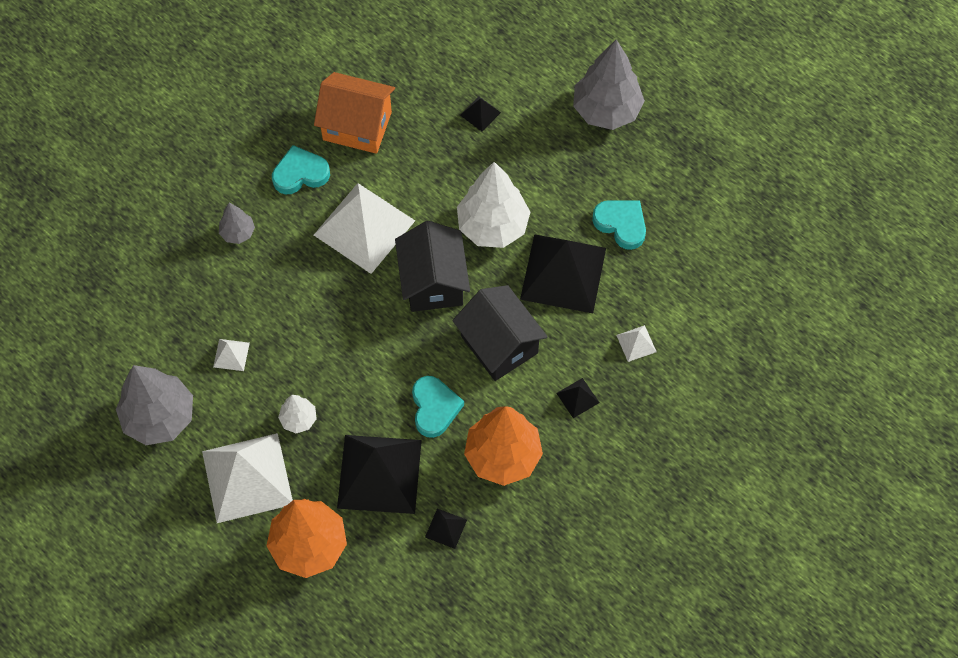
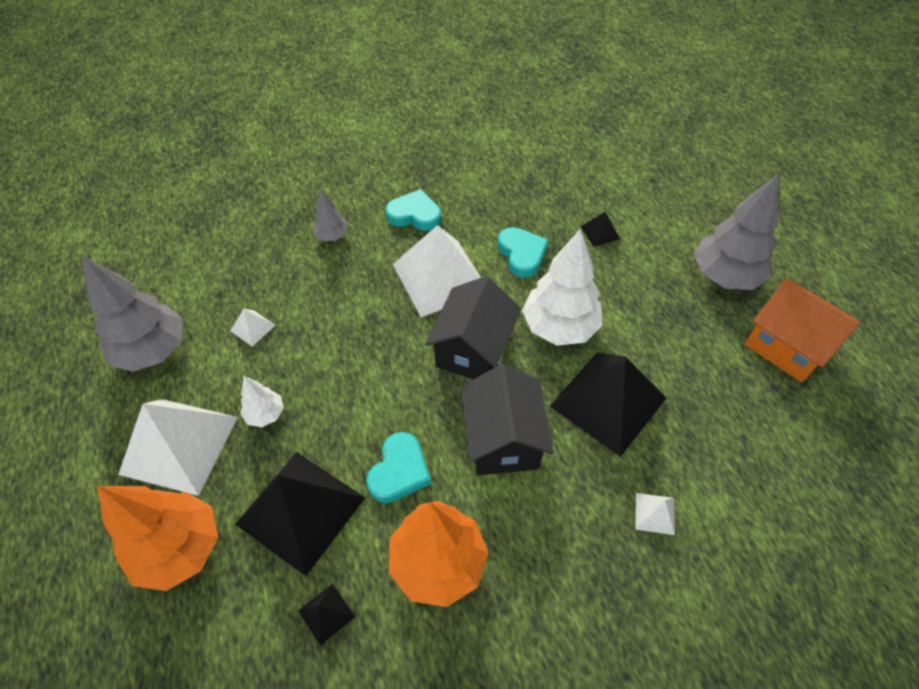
camera: 30 degrees right, 10 degrees down
orange house [314,72,395,154] -> orange house moved to [744,278,860,383]
black pyramid [556,378,600,418] -> none
turquoise heart [592,200,646,250] -> turquoise heart moved to [498,227,549,278]

